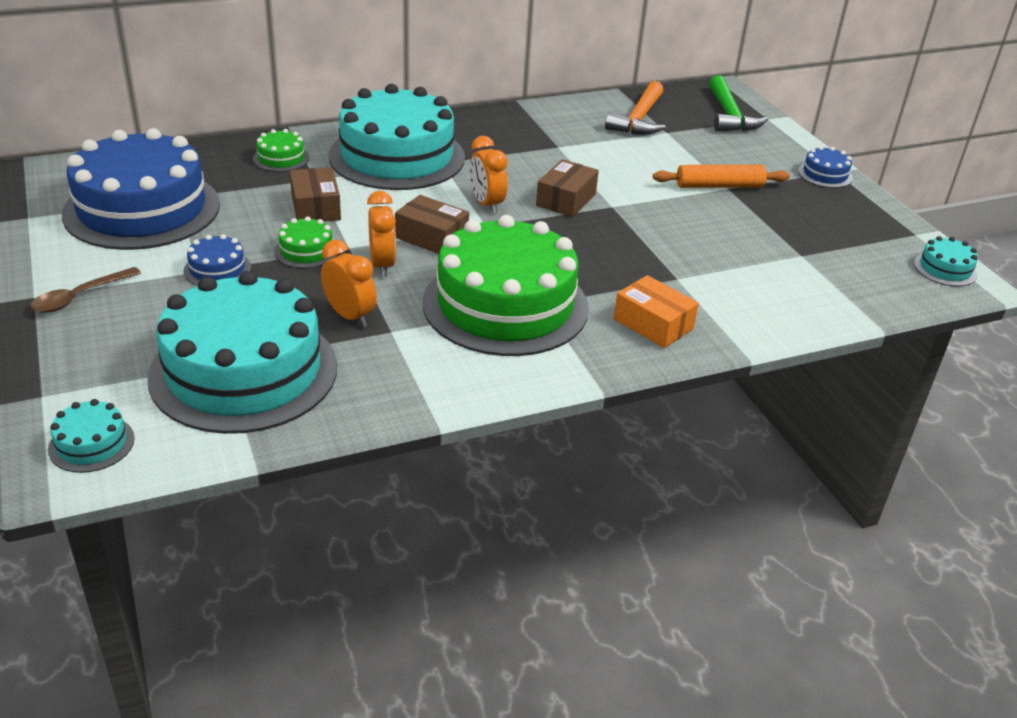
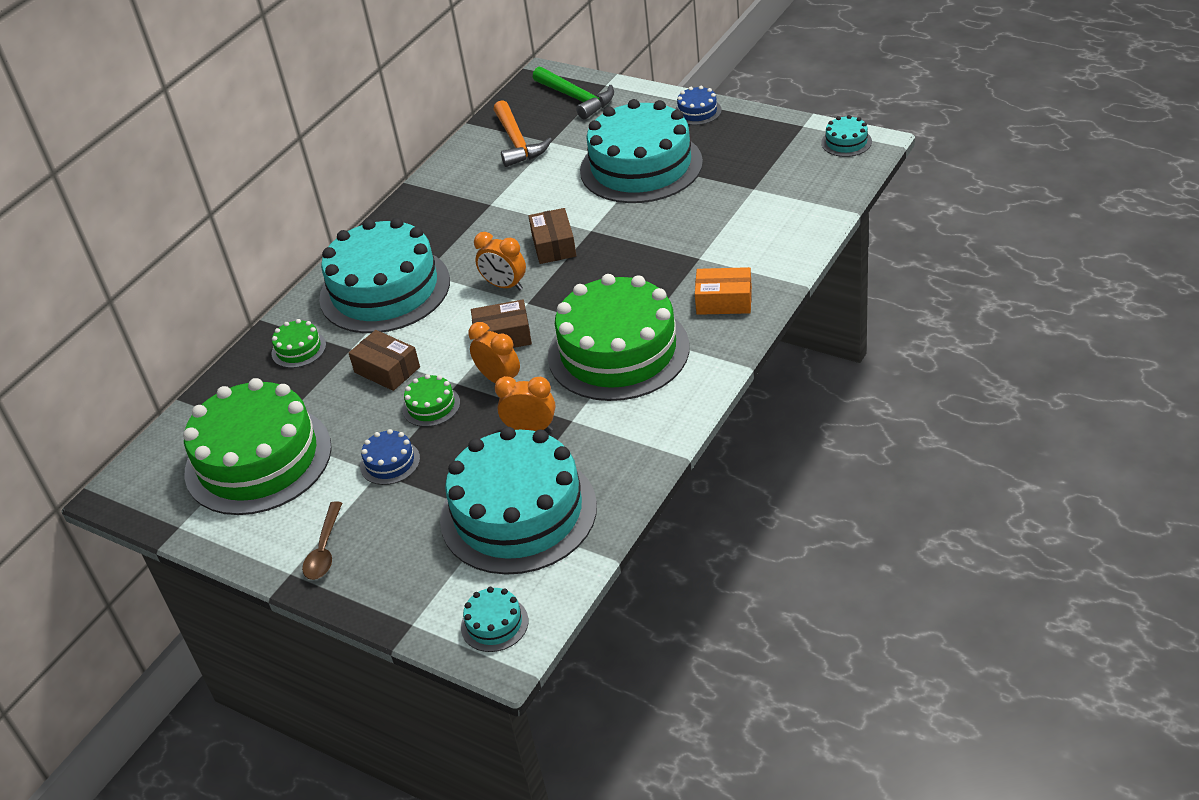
camera: 30 degrees left, 5 degrees up
blue cake [62,128,220,250] -> green cake [183,378,332,515]
orange rolling pin [653,165,790,188] -> turquoise cake [580,99,703,203]

